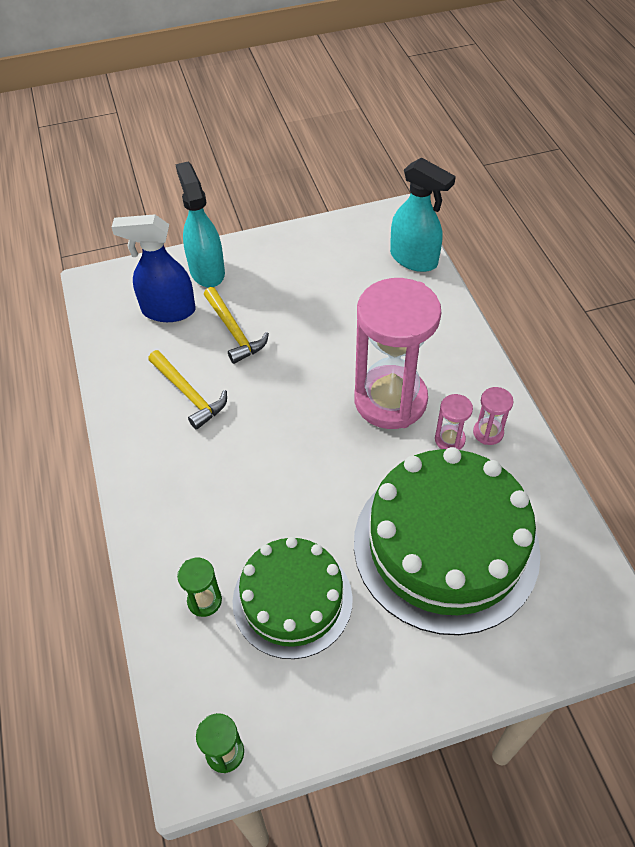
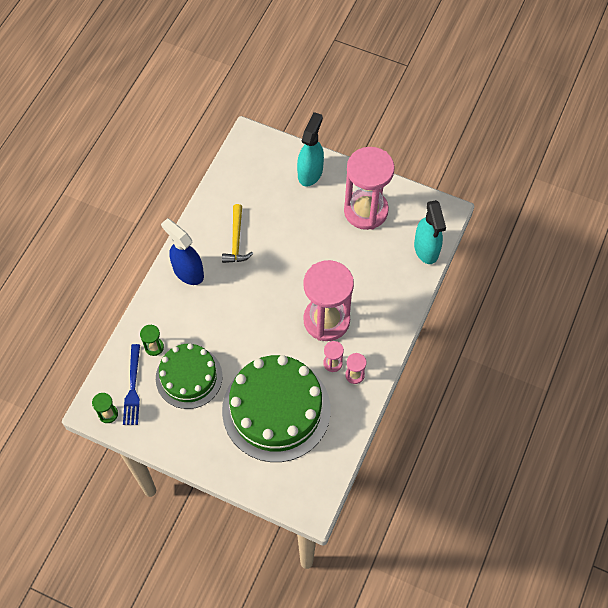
camera: 40 degrees right, 10 degrees up
blue spray bottle [112,214,196,322] -> blue spray bottle moved to [161,218,204,285]
yellow hammer [204,287,269,364] -> none
none -> blue fork [123,344,140,425]
none -> pink hourglass [344,147,395,230]

